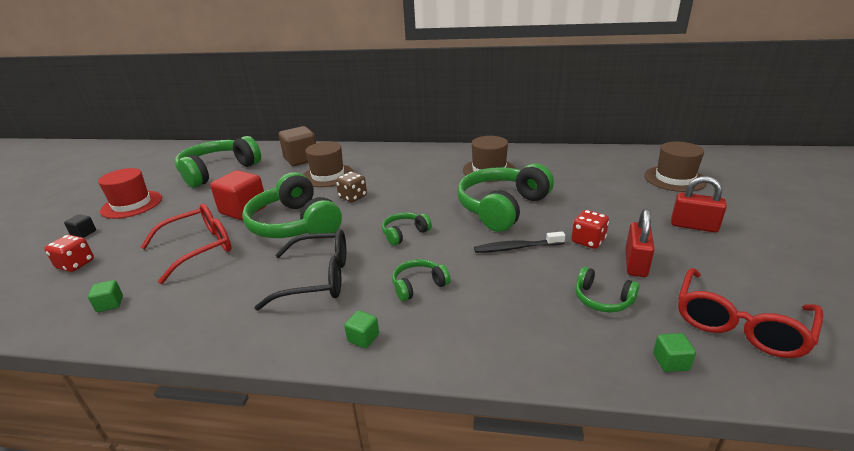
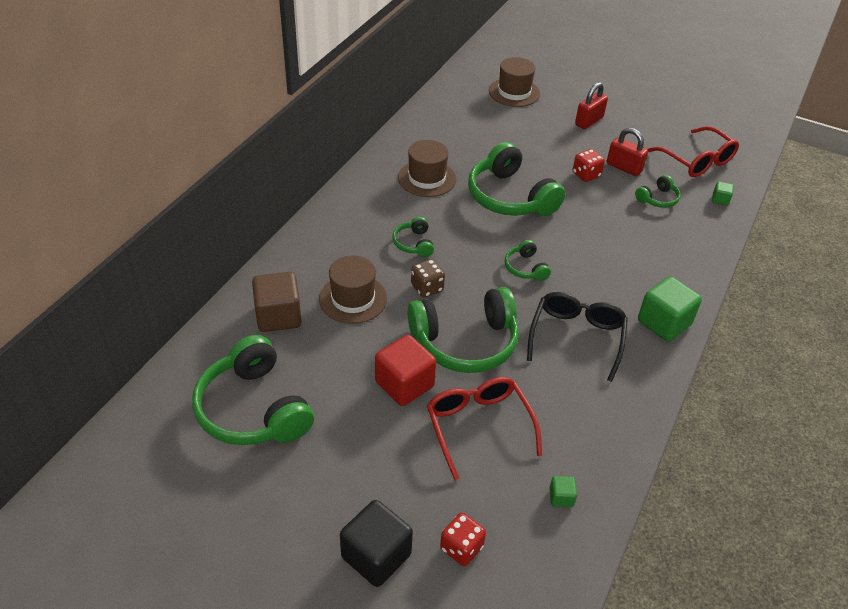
camera: 75 degrees left, 15 degrees up
black cube [64,214,96,238] -> black cube [340,500,413,587], size x2.17
red hat [98,168,162,219] -> none
green cube [344,310,379,348] -> green cube [638,276,702,341], size x2.17
green headphones [392,259,451,301] -> green headphones moved to [393,217,434,257]
black toothbrush [474,231,565,253] -> none

